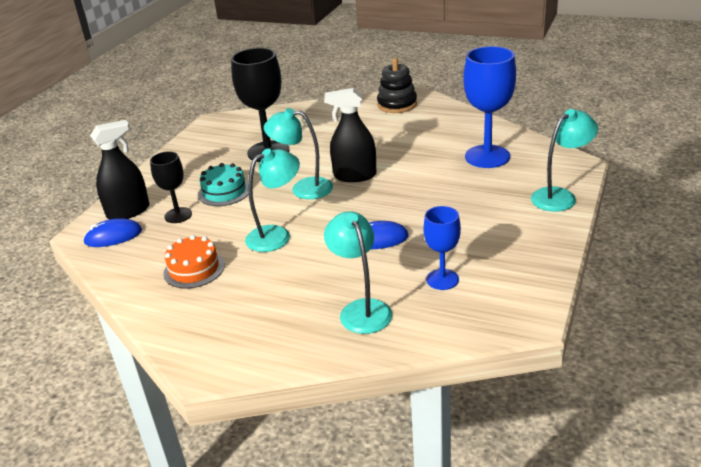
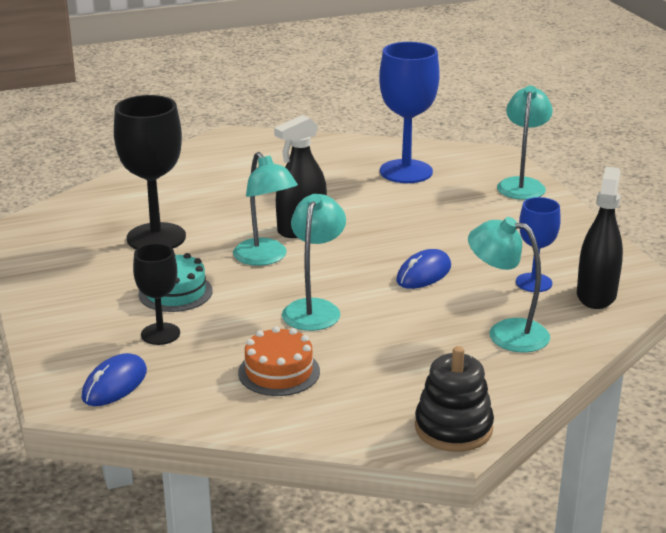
camera: 45 degrees left, 5 degrees down
black spray bottle [90,120,150,219] -> black spray bottle moved to [577,167,623,309]
turquoise lamp [264,108,333,199] -> turquoise lamp turned 90 degrees counterclockwise [233,152,298,266]
black stacking toy [377,58,417,113] -> black stacking toy moved to [415,346,494,452]

